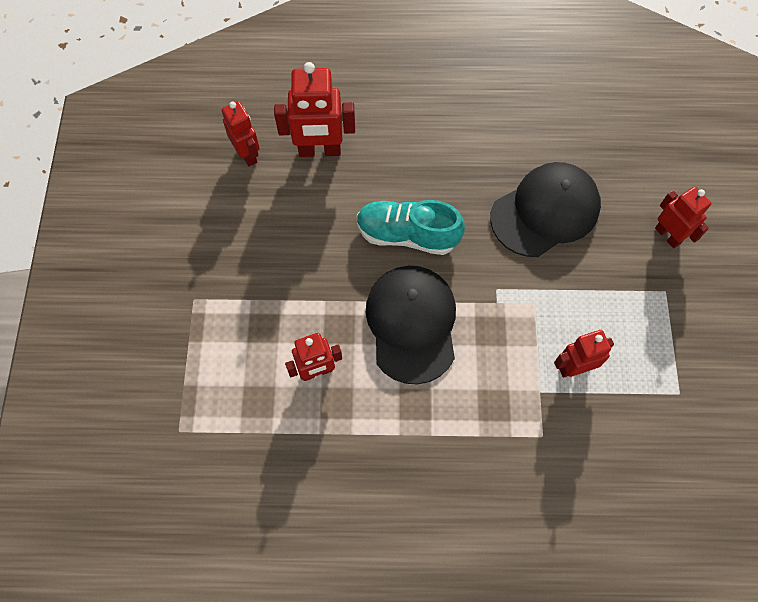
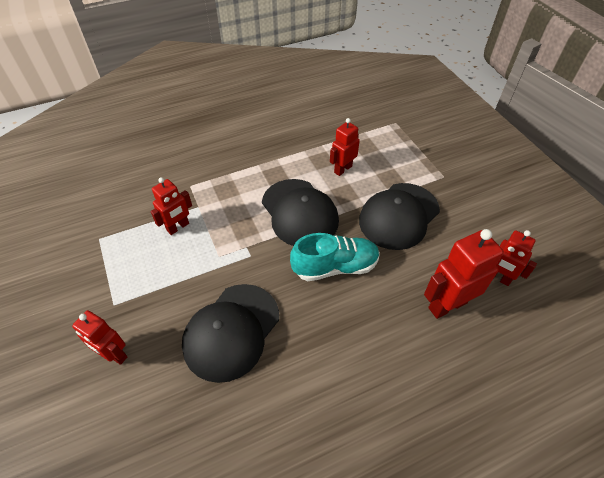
camera: 155 degrees right, 15 degrees down
none -> black cap [359,183,440,250]

